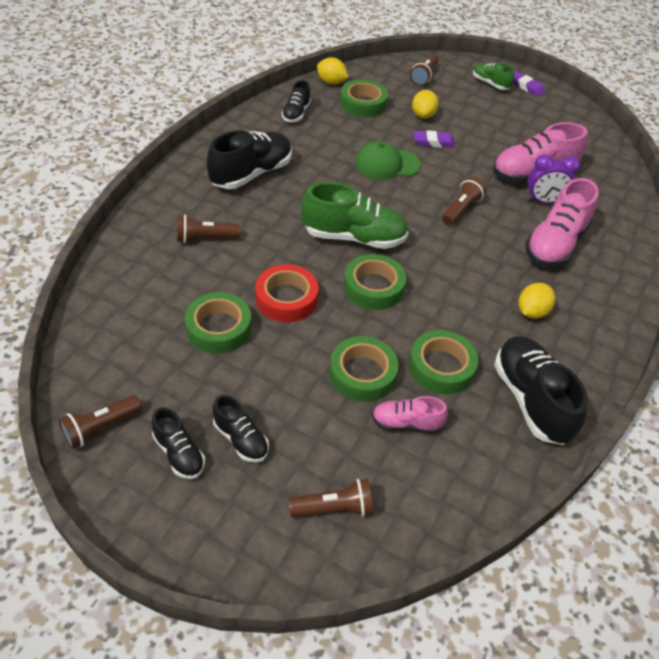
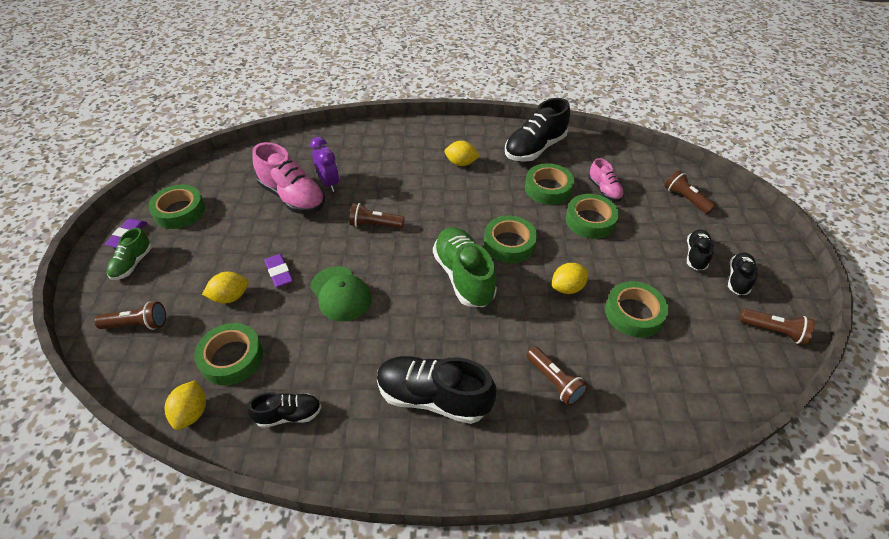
camera: 115 degrees left, 0 degrees up
red tape [255,264,318,322] -> yellow lemon [552,263,588,294]
pink shoe [525,178,599,267] -> none
none -> green tape [148,184,205,229]

